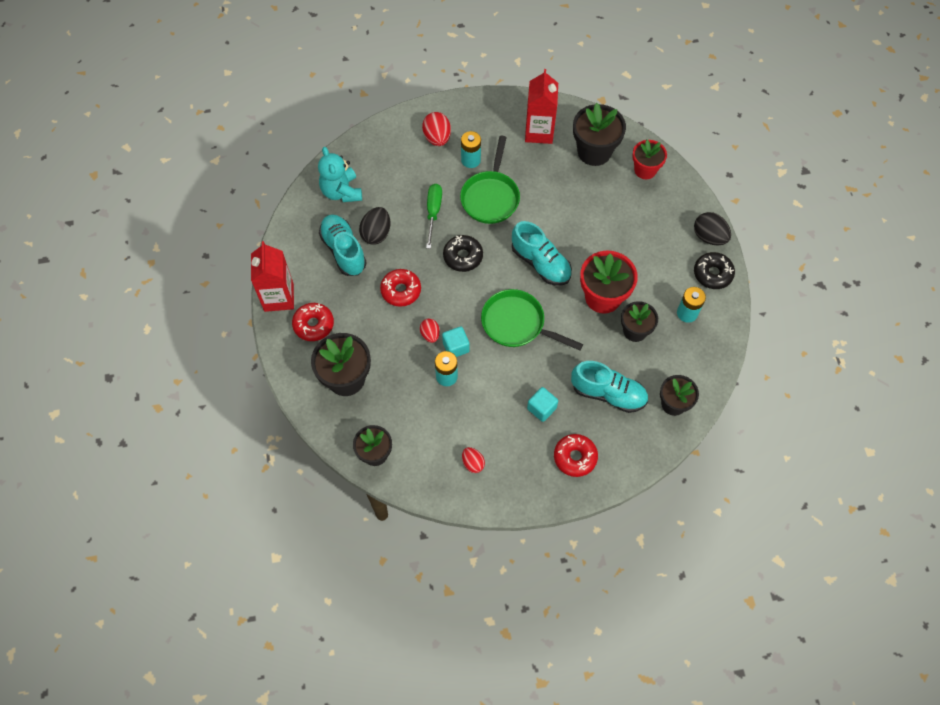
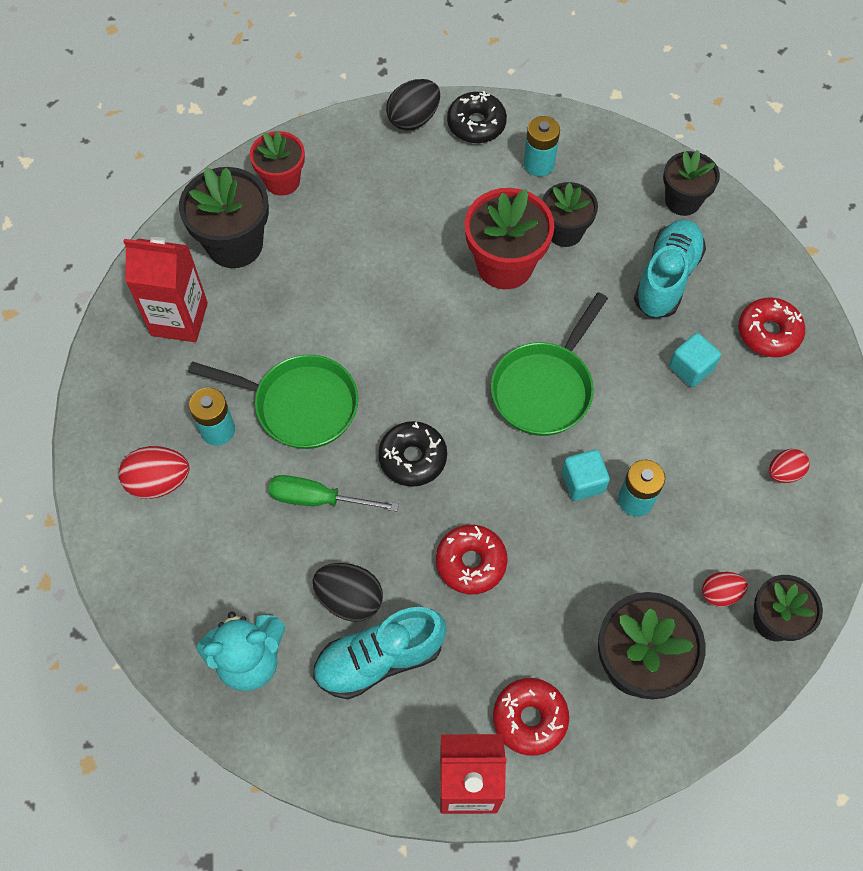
camera: 85 degrees left, 0 degrees up
red egg [420,319,440,343] -> red egg moved to [702,572,748,607]
turquoise shoe [512,221,572,286] -> none

